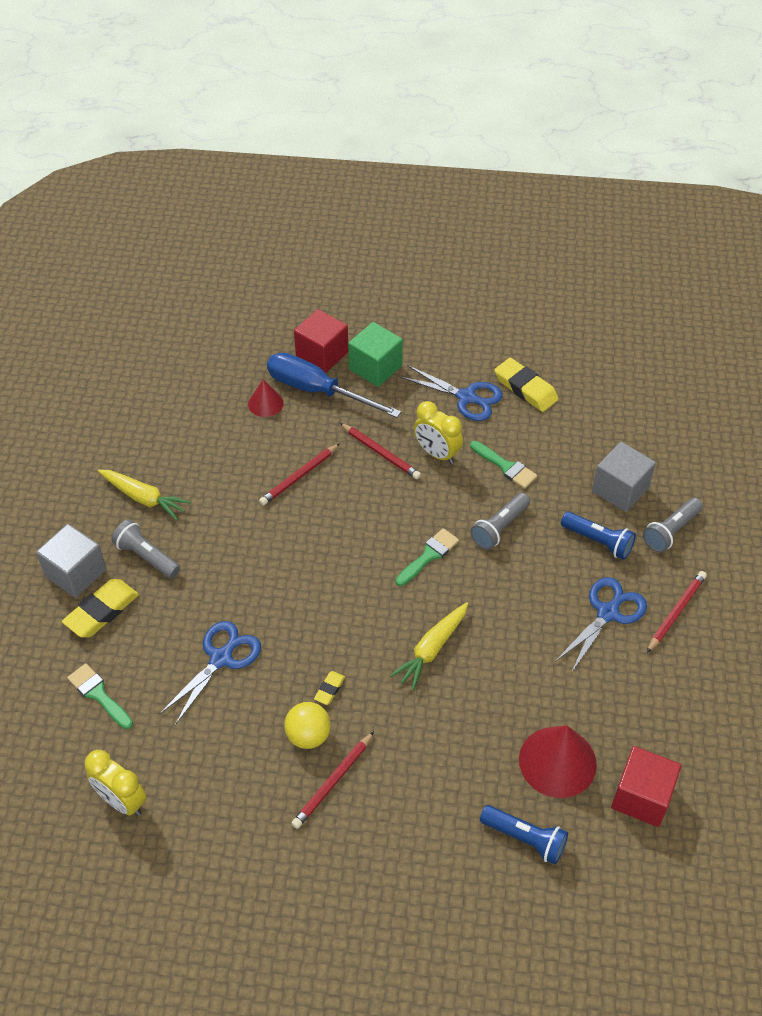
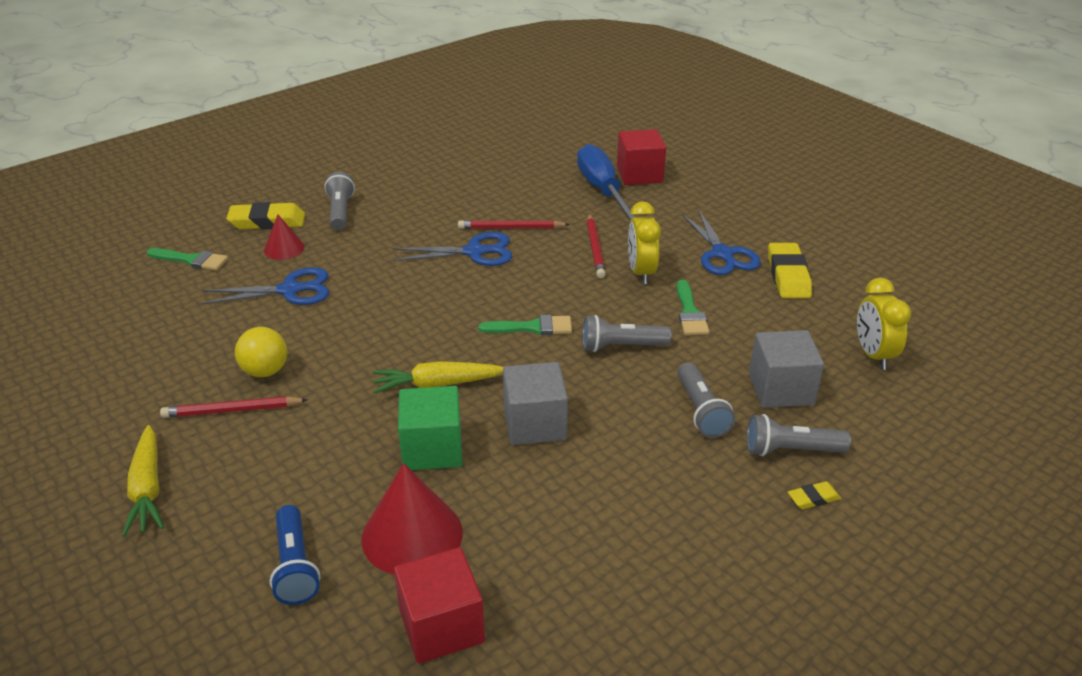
camera: 45 degrees right, 15 degrees down
grey cube [36,524,106,598] -> grey cube moved to [503,362,568,445]
green brush [67,663,133,729] -> green brush turned 105 degrees clockwise [147,248,228,271]
yellow clock [85,750,147,816] -> yellow clock moved to [857,278,911,370]
yellow carrot [98,469,191,520] -> yellow carrot moved to [122,425,164,537]
red cone [248,379,284,417] -> red cone moved to [264,214,305,260]
yellow eraser [314,671,345,705] -> yellow eraser moved to [788,481,841,509]
green cube [348,322,403,387] -> green cube moved to [398,386,462,470]
blue scissors [555,577,647,673] -> blue scissors moved to [393,232,512,266]
blue flashlight [561,512,636,560] -> grey flashlight [677,362,735,438]
red pencil [647,571,707,653] -> none

